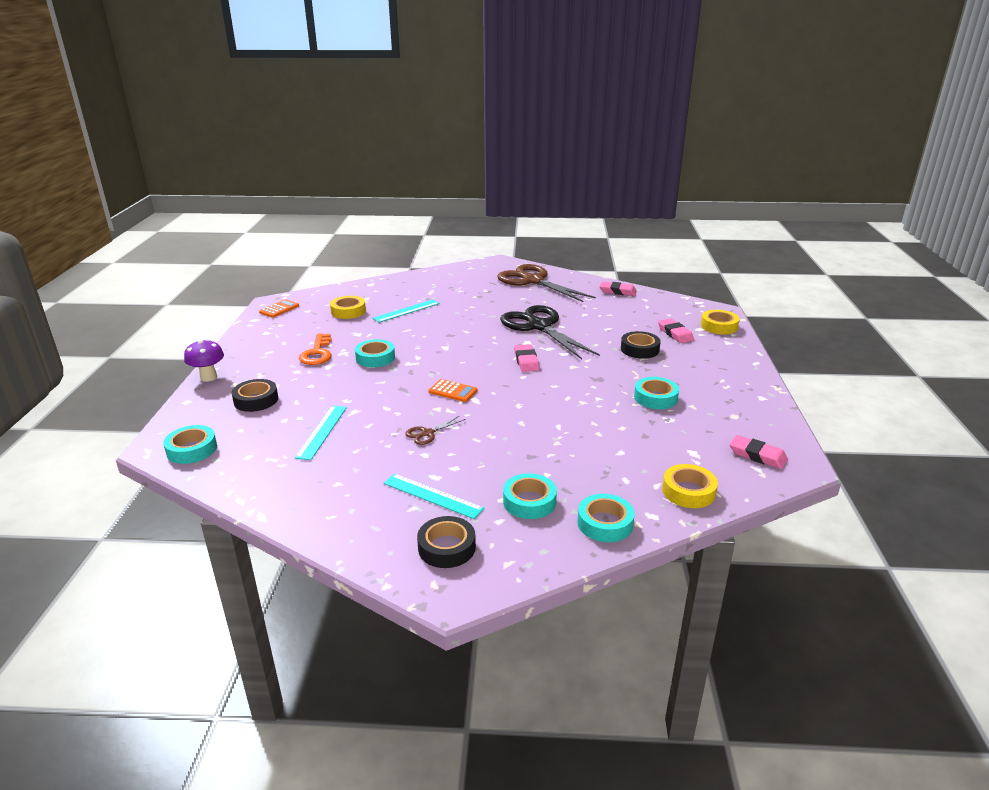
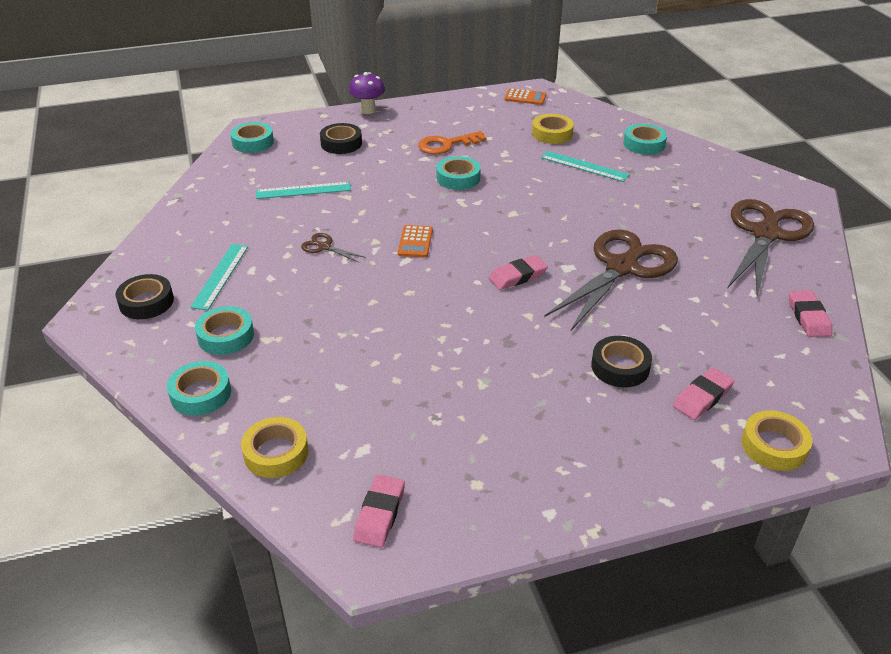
camera: 70 degrees right, 10 degrees up
black scissors [500,305,600,359] -> brown scissors [544,229,678,332]
turquoise tape [634,377,679,409] -> turquoise tape moved to [623,124,667,155]

